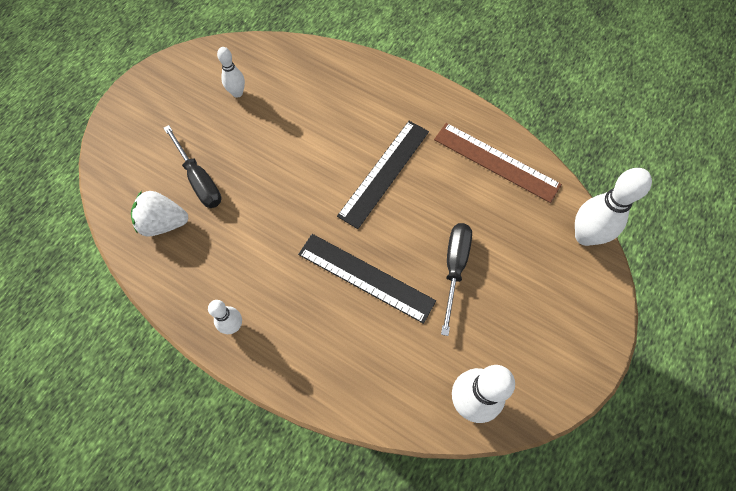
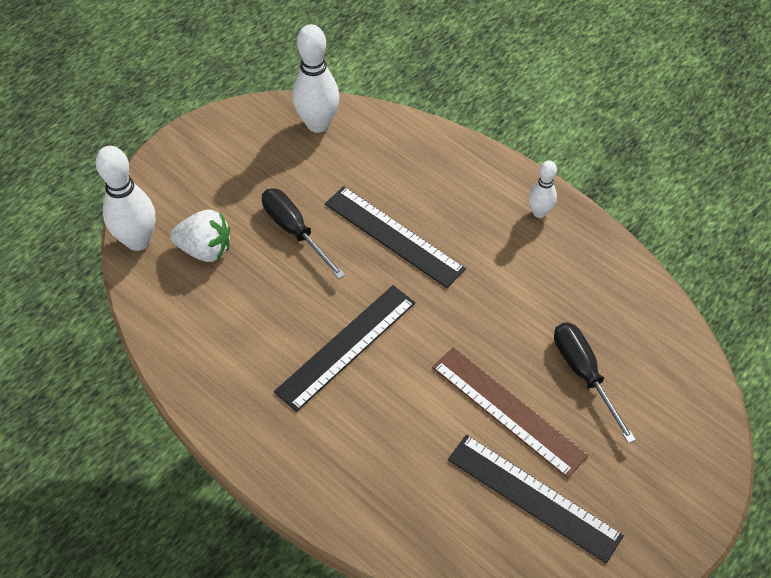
camera: 170 degrees left, 10 degrees down
white strawberry [131,191,189,237] -> white strawberry moved to [170,210,230,262]
white bowling pin [217,47,245,98] -> black ruler [448,435,624,563]
brown ruler [434,123,562,203] -> brown ruler moved to [432,347,589,478]
black screwdriver [441,223,472,336] -> black screwdriver turned 120 degrees clockwise [262,188,345,279]

